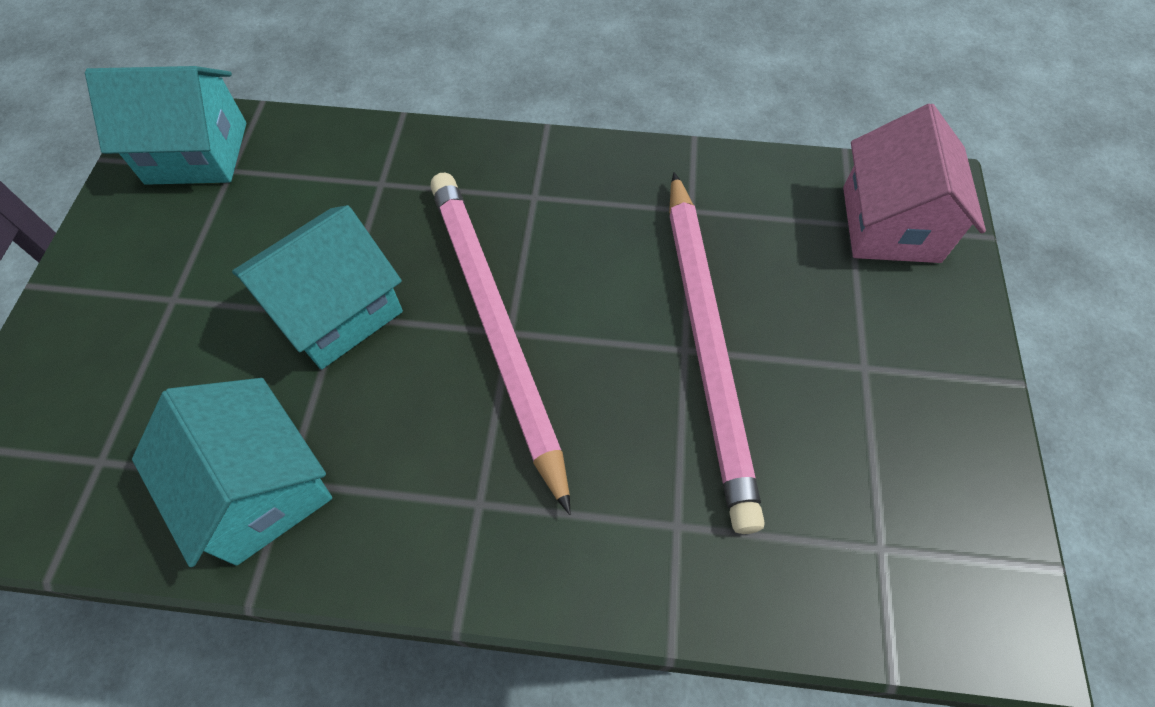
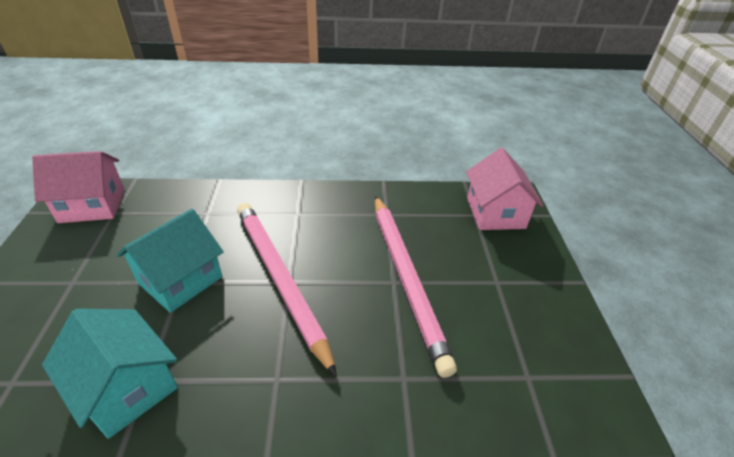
camera: 10 degrees left, 20 degrees down
turquoise house [85,66,247,185] -> pink house [32,151,125,223]

